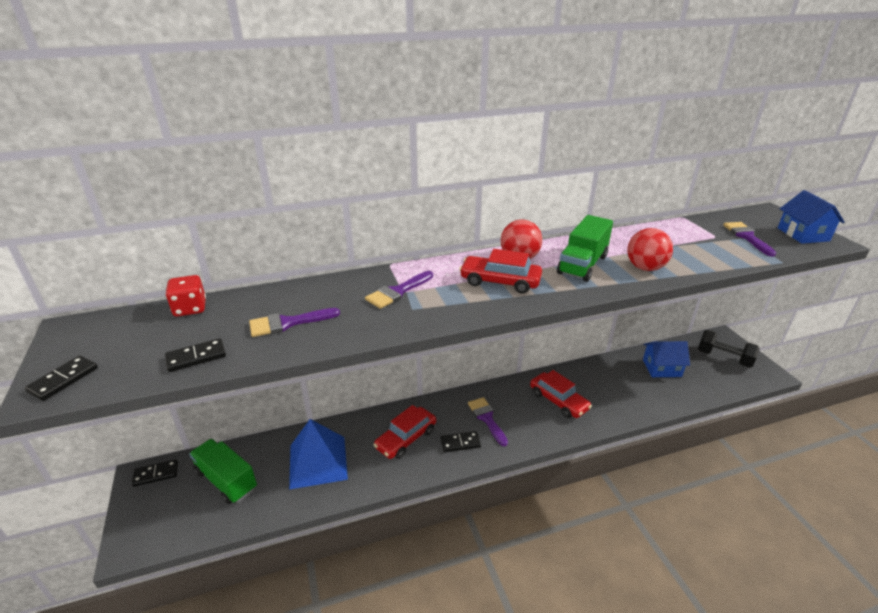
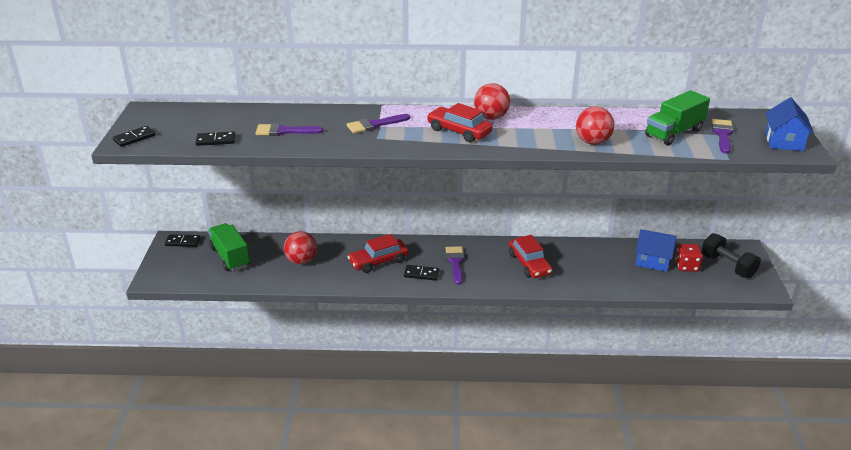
camera: 20 degrees right, 0 degrees up
red dice [166,275,206,317] -> red dice moved to [675,244,703,272]
blue pyramid [289,419,348,489] -> red ball [284,231,317,264]
green truck [557,215,613,282] -> green truck moved to [645,90,710,145]

